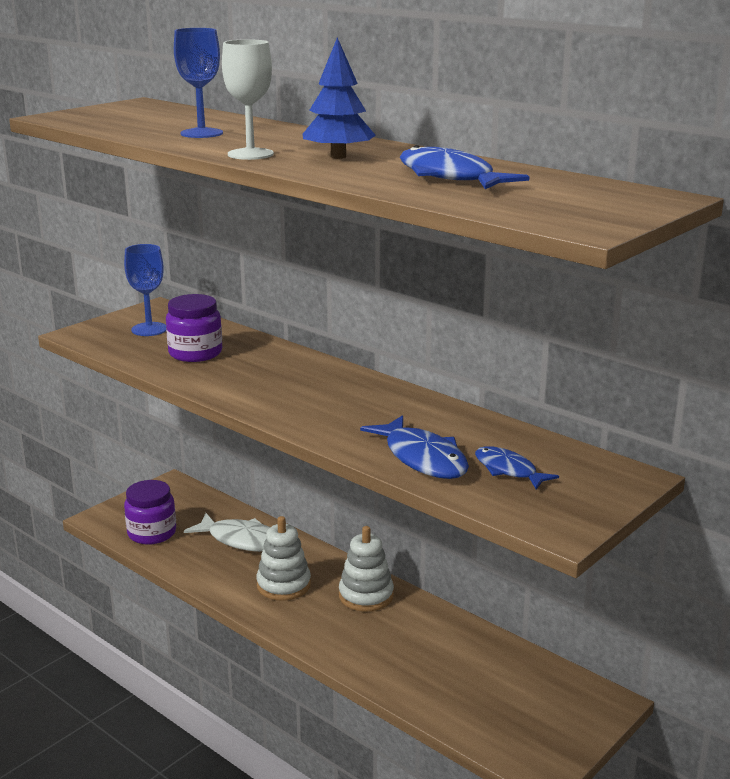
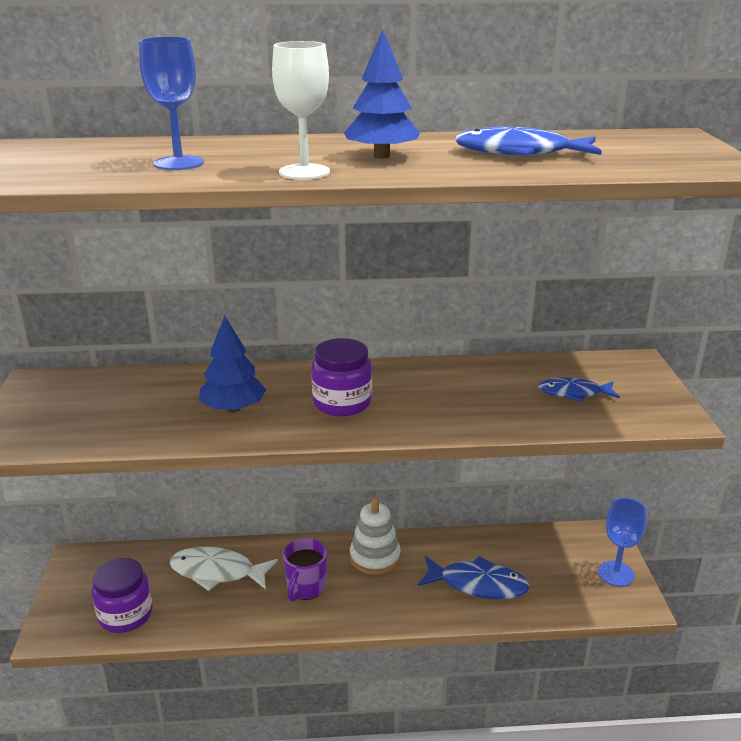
camera: 45 degrees left, 5 degrees up
blue goblet [124,244,166,336] -> blue goblet moved to [598,498,647,587]
purple jar [166,294,222,362] -> purple jar moved to [311,338,372,416]
white fish [184,513,270,552] -> white fish turned 150 degrees counterclockwise [170,547,278,591]
white stacking toy [256,516,311,600] -> purple mug [283,538,327,602]
blue fish [360,415,469,479] -> blue fish moved to [418,556,530,599]
none -> blue tree [199,316,266,412]

